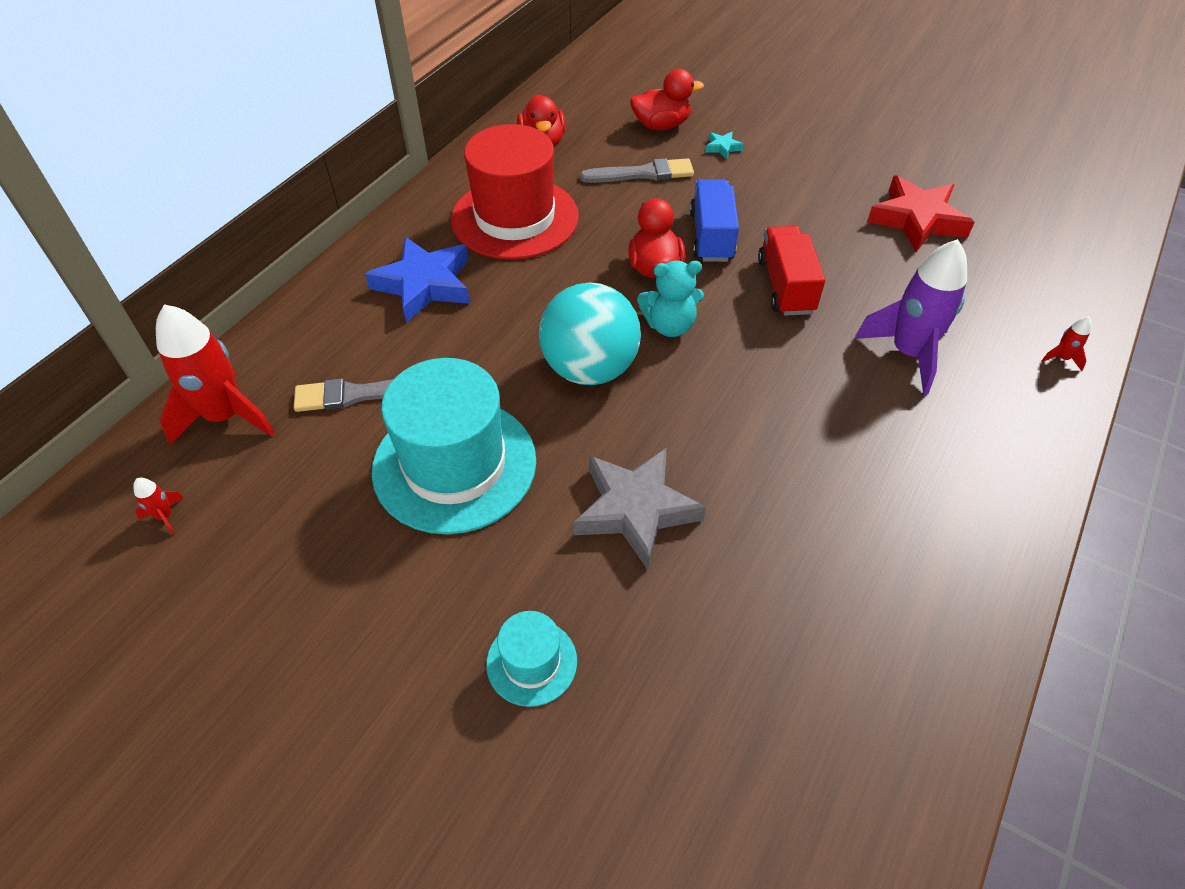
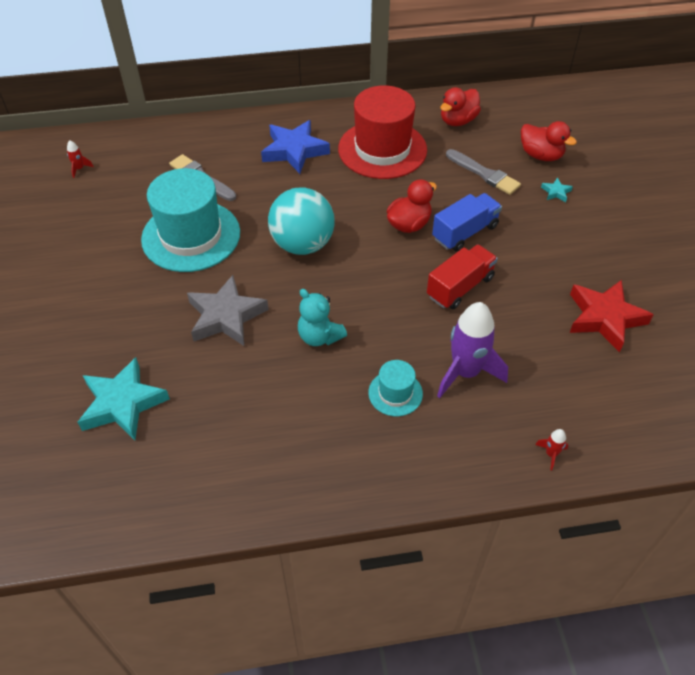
camera: 50 degrees right, 0 degrees up
red rocket [156,304,275,445] -> none
turquoise hat [486,611,577,707] -> turquoise hat moved to [368,360,423,416]
turquoise teddy bear [637,261,704,337] -> turquoise teddy bear moved to [298,289,347,346]
none -> turquoise star [78,357,170,440]

